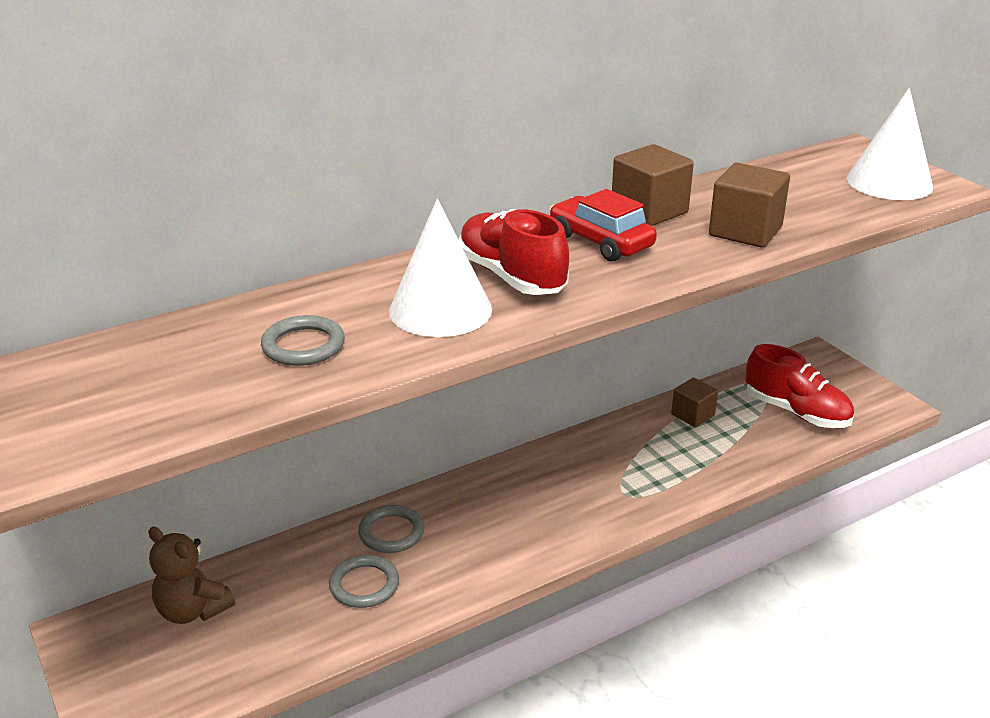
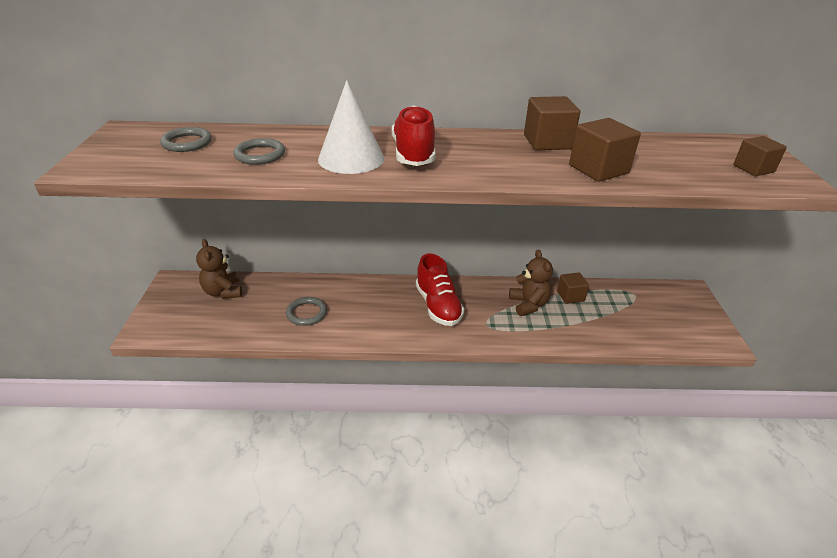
camera: 30 degrees right, 5 degrees up
grey ring [358,505,425,553] -> grey ring moved to [160,127,212,152]
red car [550,189,657,262] -> none
red shoe [745,344,854,428] -> red shoe moved to [416,253,464,326]
white cone [847,88,933,200] -> brown cube [733,136,787,176]
none -> brown teddy bear [509,250,553,316]

